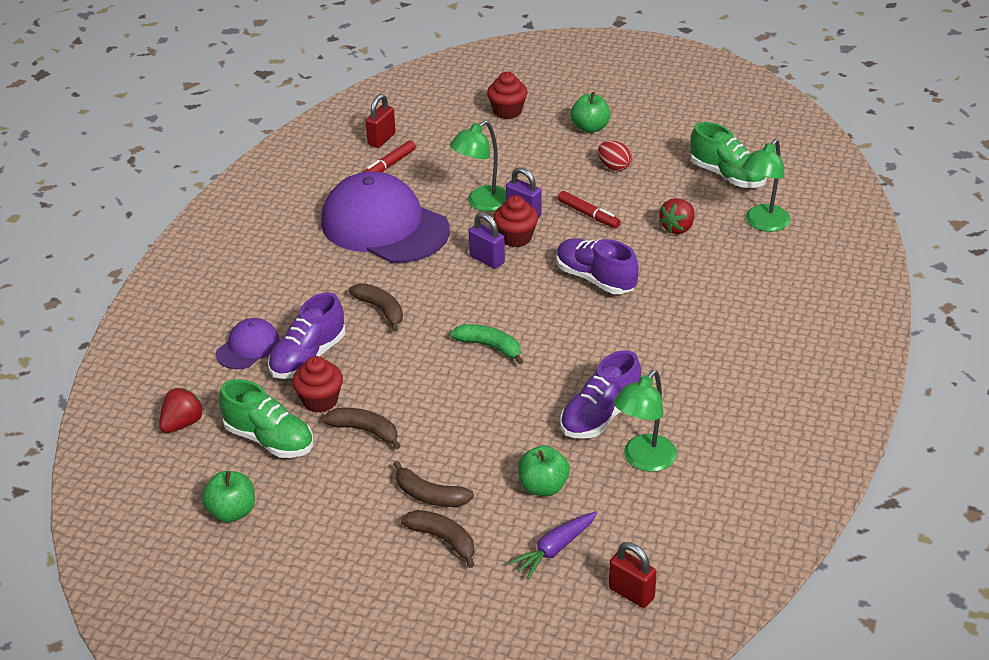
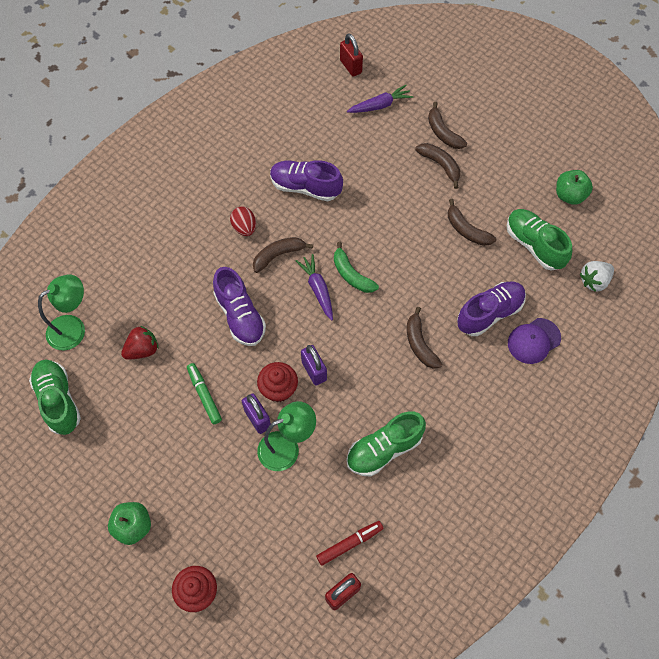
camera: 160 degrees left, 25 degrees up
red strawberry [159,388,204,433] -> white strawberry [580,261,614,292]
red cupcake [292,356,343,413] -> none
purple cap [321,172,450,263] -> green shoe [346,411,426,477]
green apple [518,445,570,496] -> none
red marker [558,191,620,228] -> green marker [187,363,222,424]
purple shoe [560,350,641,439] -> purple shoe turned 135 degrees counterclockwise [270,160,343,201]
red egg [598,141,632,171] -> red egg moved to [230,207,256,236]
green lamp [613,370,677,472] -> none
none -> brown banana [253,237,313,273]
none -> purple carrot [296,254,333,321]

